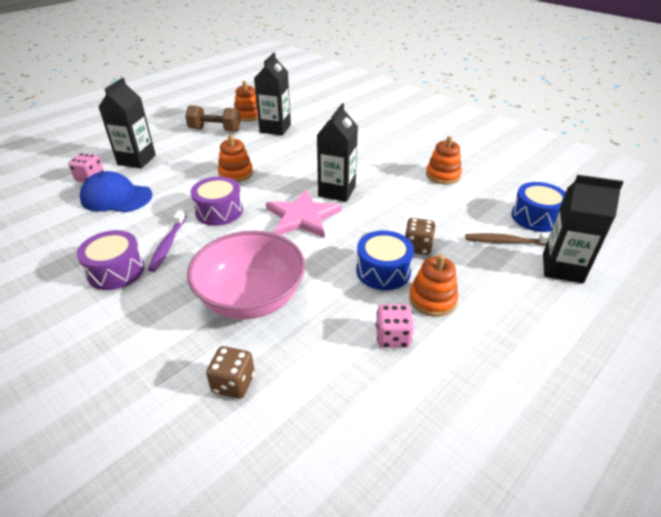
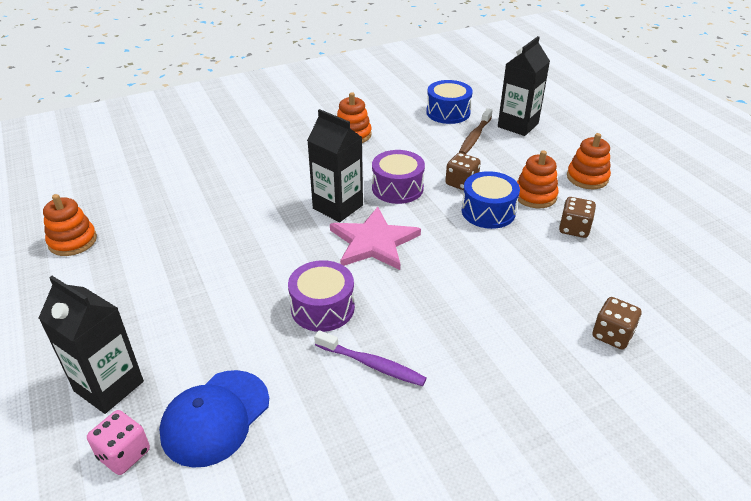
camera: 70 degrees left, 0 degrees up
purple drum [77,230,144,290] -> purple drum moved to [372,150,425,204]
brown dumbbell [185,105,241,132] -> none
pink bowl [187,231,305,319] -> none
orange stacking toy [218,134,253,182] -> orange stacking toy moved to [567,133,611,189]
black carton [254,53,291,136] -> none
pink dice [376,304,414,348] -> brown dice [559,197,596,238]

